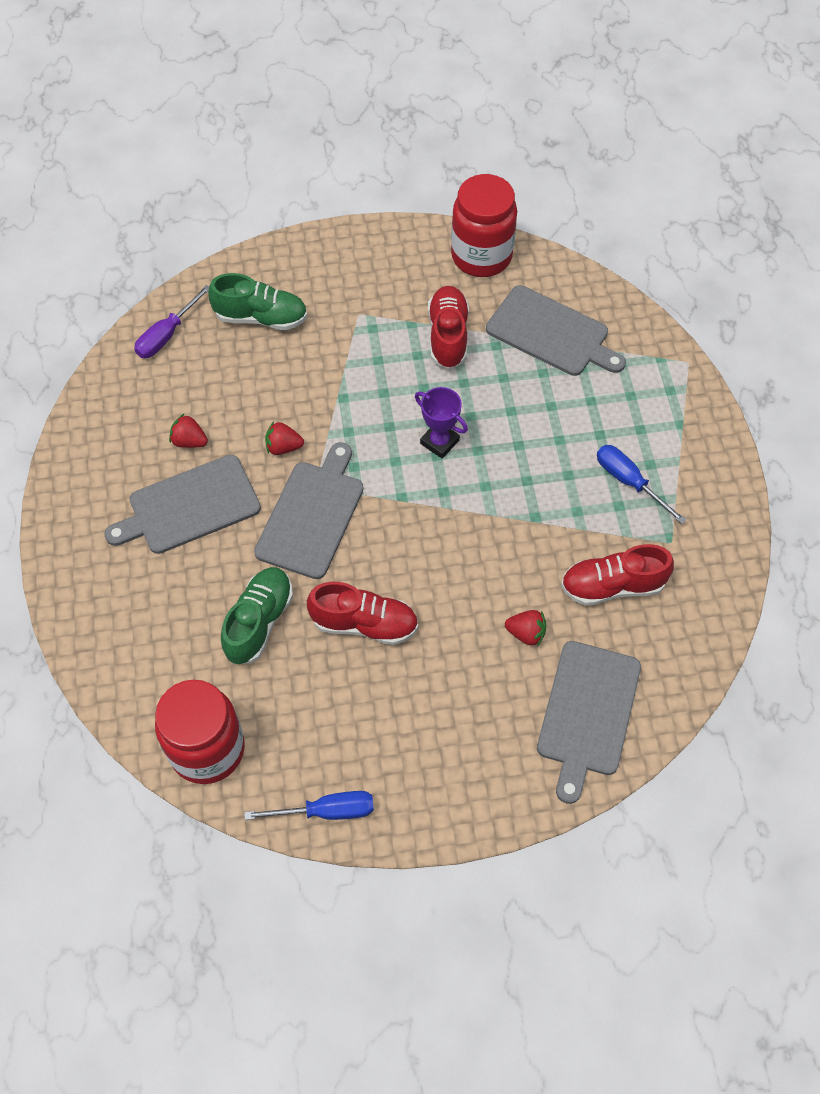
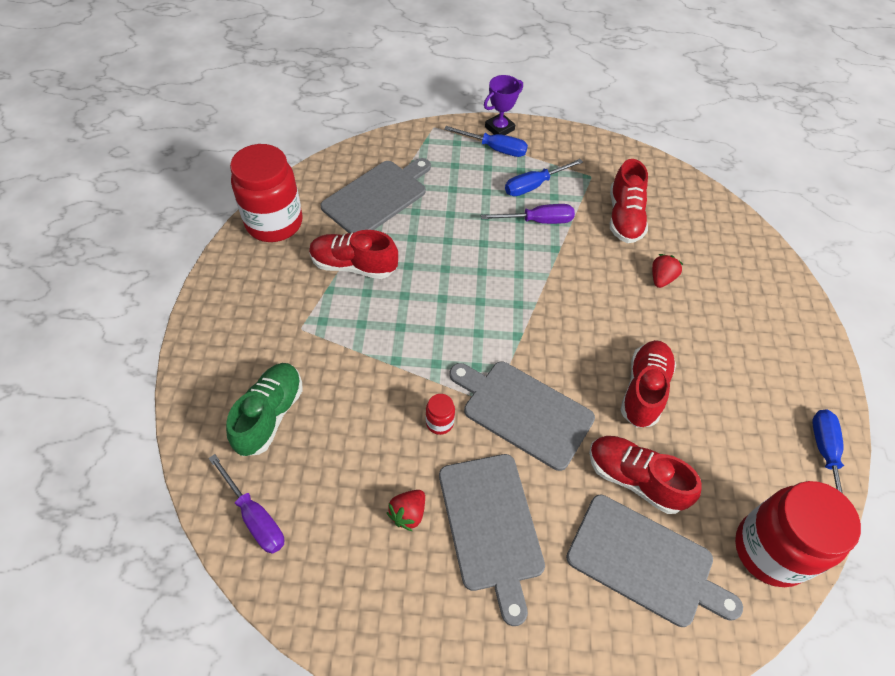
camera: 80 degrees left, 5 degrees down
green shoe [221,567,293,664] -> red shoe [589,436,702,514]
red strawberry [265,421,304,455] -> red jar [426,394,455,435]
purple trophy [415,387,468,458] -> purple trophy moved to [484,75,523,135]
grey cutting board [537,641,641,804] -> grey cutting board moved to [566,495,743,627]
none -> blue screwdriver [444,126,528,157]
none -> purple screwdriver [481,204,575,224]

